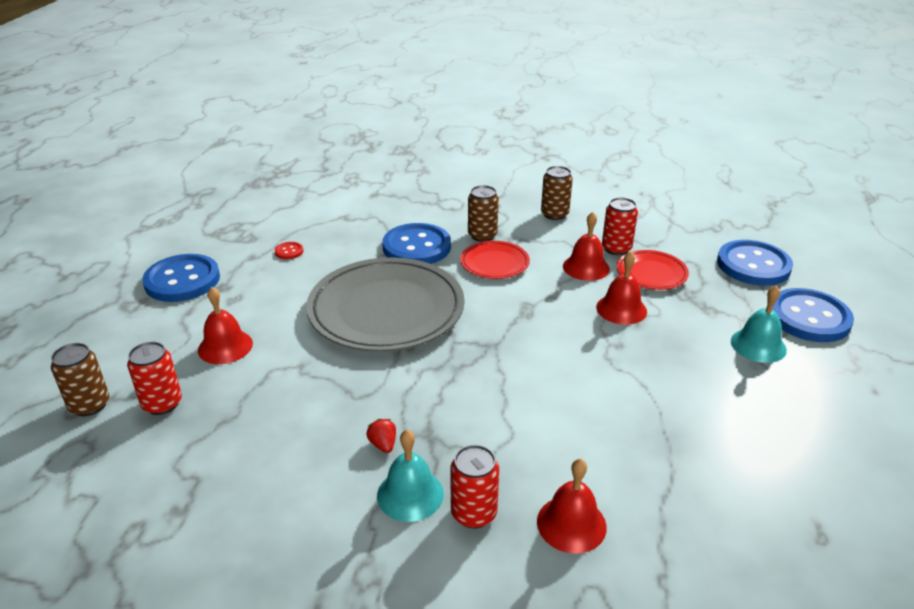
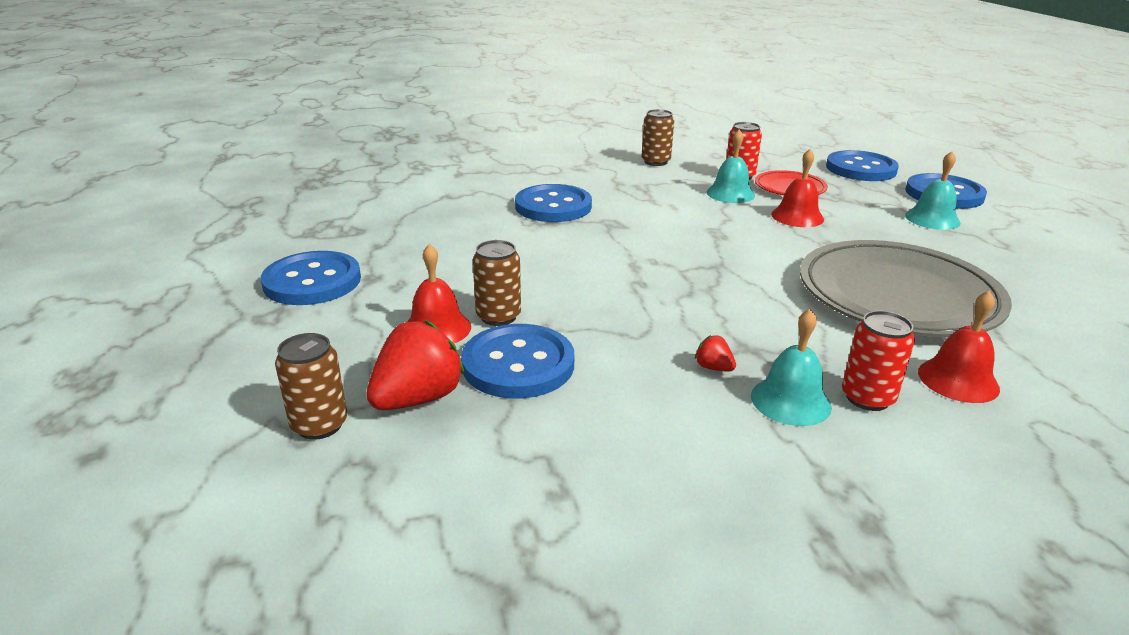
camera: 25 degrees left, 5 degrees down
red can [127,342,182,415] -> red strawberry [366,320,465,410]
red button [275,242,303,259] -> none
grey plate [306,257,465,352] -> grey plate moved to [800,240,1012,337]
red plate [460,241,530,279] -> none
brown can [468,185,499,242] -> brown can moved to [473,240,521,326]
red bell [563,212,610,281] -> turquoise bell [706,129,755,203]
none -> blue button [461,324,574,399]

